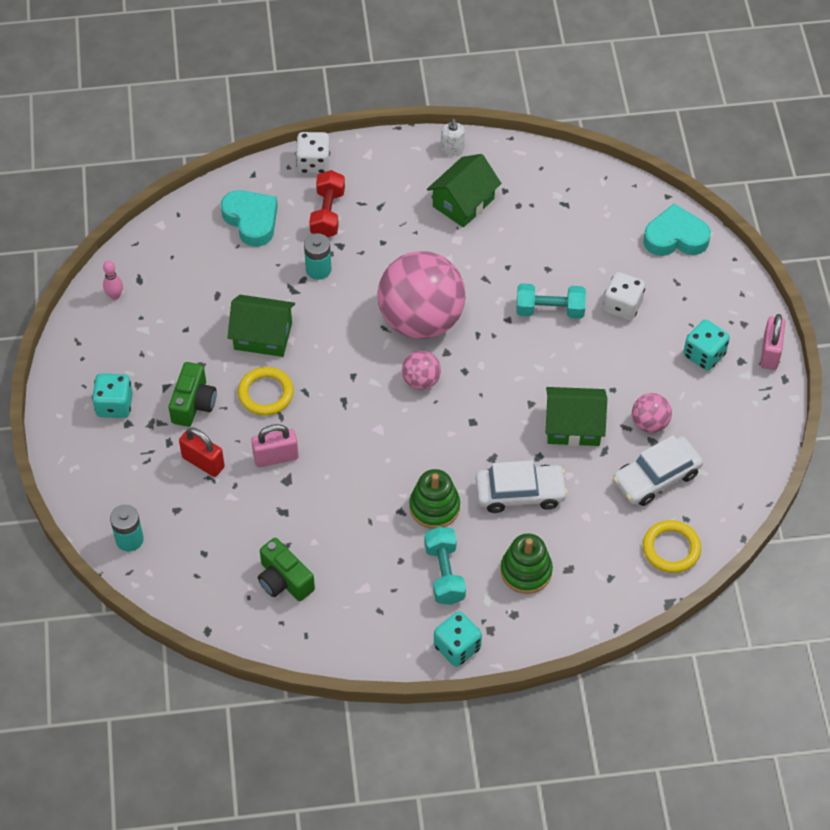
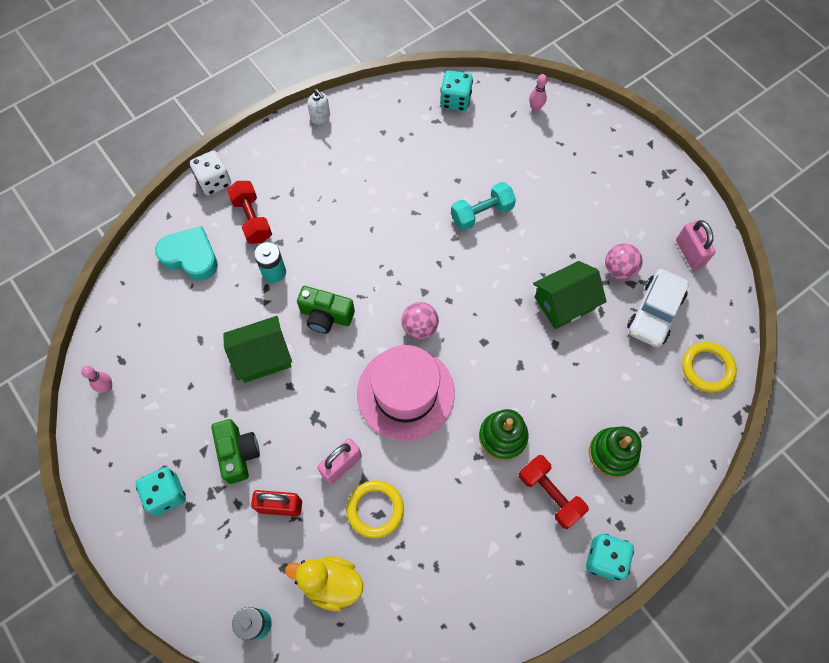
camera: 30 degrees left, 10 degrees up
yellow ring [238,367,294,416] -> yellow ring moved to [347,480,404,539]
green camera [258,538,315,601] -> green camera moved to [297,286,355,333]
pink ball [378,251,466,339] -> none
turquoise dumbbell [425,527,466,605] -> red dumbbell [519,455,589,529]
green house [427,154,502,227] -> none
white car [475,460,568,513] -> none
white dice [603,272,645,321] -> none
turquoise heart [643,204,711,256] -> pink bowling pin [529,74,547,112]
turquoise dice [683,320,730,371] -> turquoise dice moved to [440,70,473,111]
pink padlock [761,314,785,370] -> pink padlock moved to [676,220,716,270]
none -> yellow duck [285,556,363,611]
none -> pink hat [357,345,455,441]

